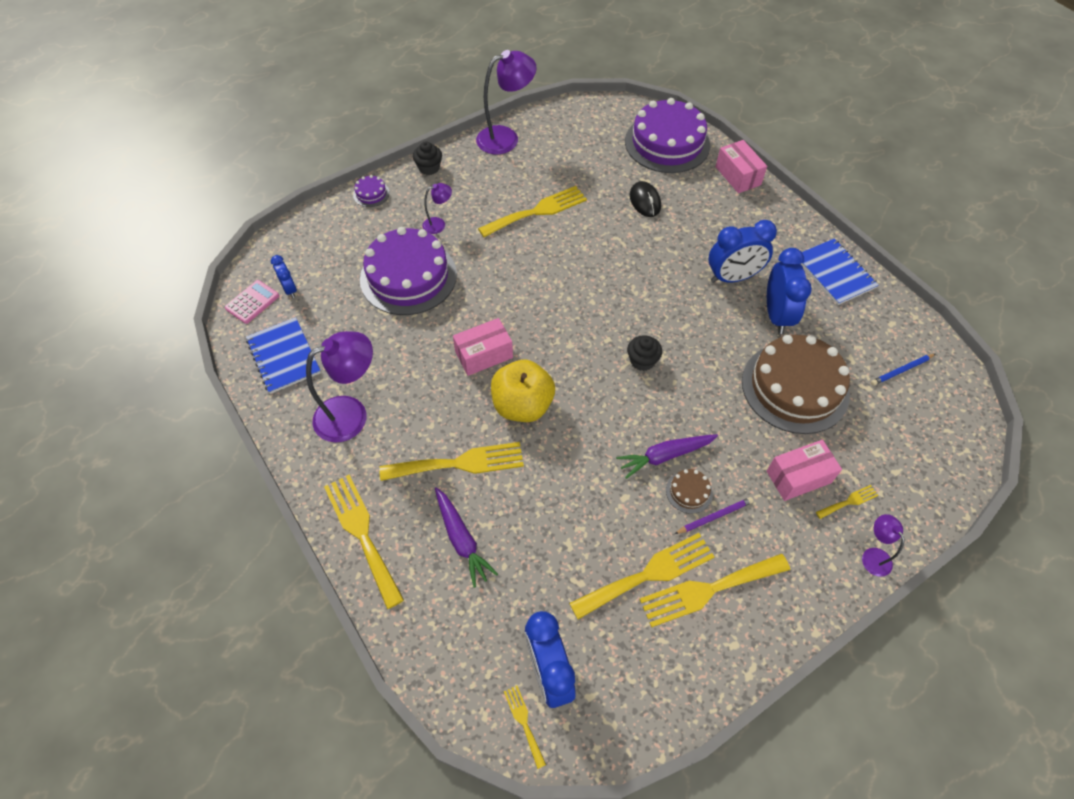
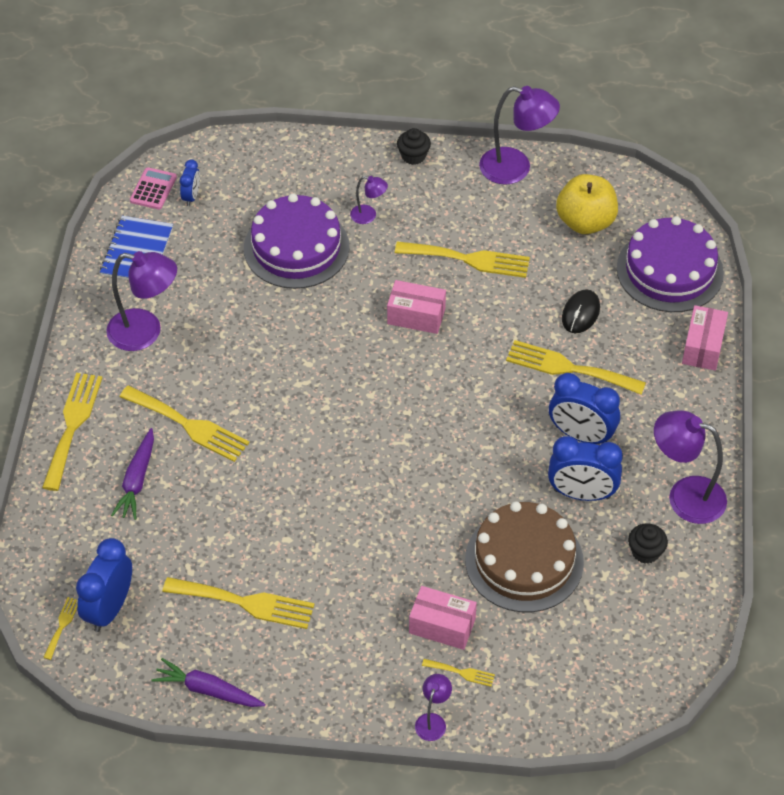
camera: 40 degrees right, 5 degrees down
pink calculator [225,280,279,324] -> pink calculator turned 60 degrees counterclockwise [130,167,177,209]
purple cake [353,175,390,207] -> none
pink box [453,318,513,376] -> pink box moved to [387,280,446,334]
yellow apple [491,360,555,422] -> yellow apple moved to [556,174,618,234]
purple carrot [616,434,718,479] -> purple carrot moved to [151,658,265,707]
black cupcake [627,335,662,371] -> black cupcake moved to [628,523,668,564]
yellow fork [639,554,790,627] -> yellow fork moved to [506,340,646,395]
brown cake [666,469,713,514] -> none
purple pencil [674,497,753,534] -> none
blue clock [767,248,812,334] -> blue clock turned 60 degrees clockwise [548,436,623,501]
blue notebook [801,238,879,305] -> purple lamp [654,410,727,524]
blue pencil [871,354,935,386] -> none

